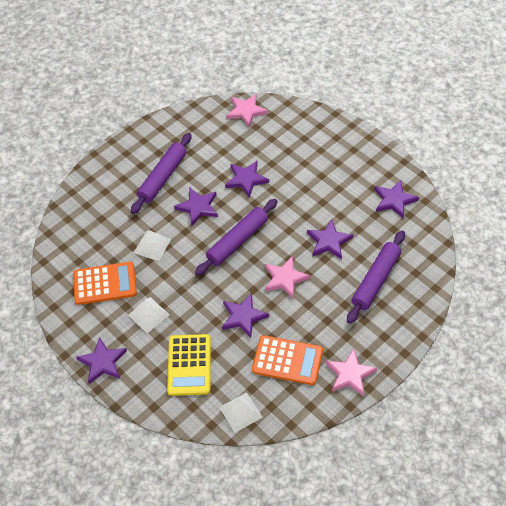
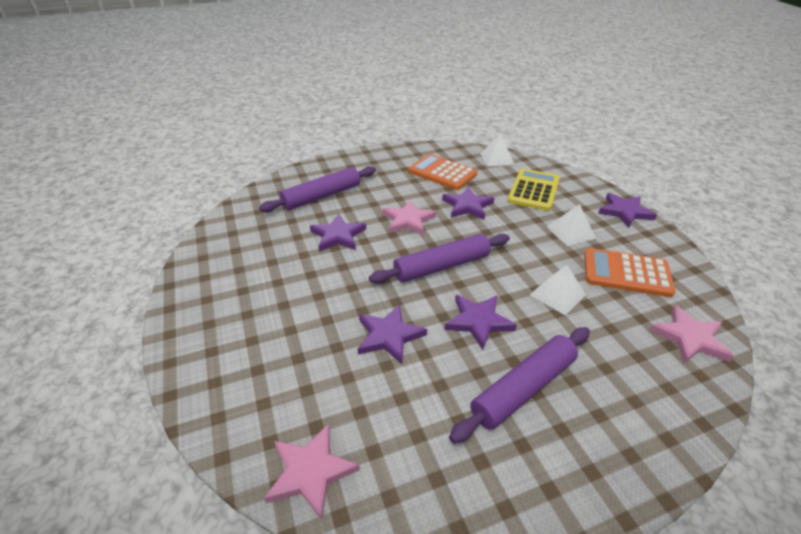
camera: 160 degrees left, 15 degrees down
pink star [326,348,377,396] -> pink star moved to [650,305,734,363]
purple star [375,180,419,218] -> none

